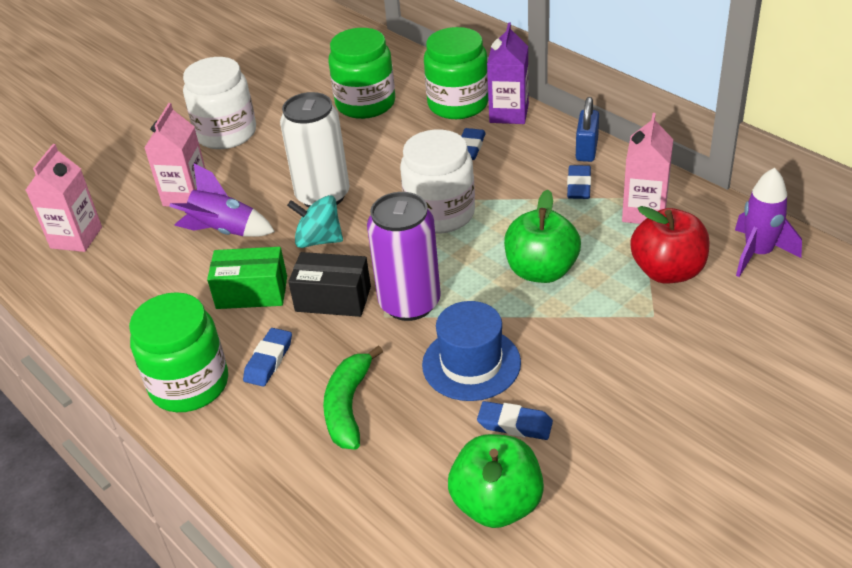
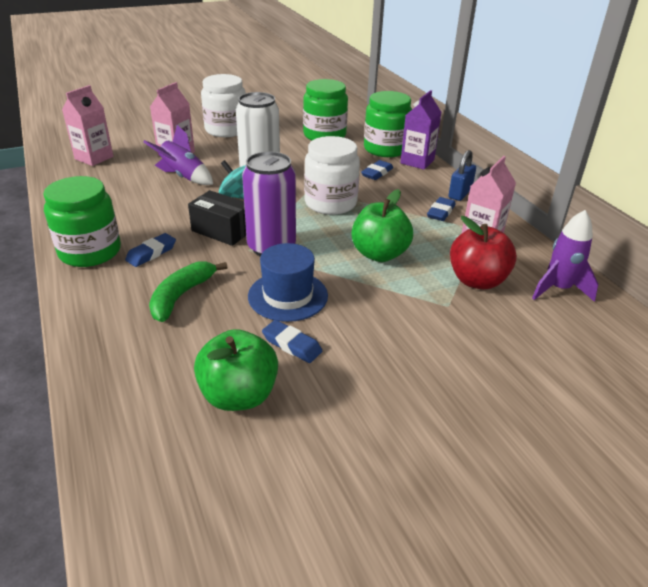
camera: 15 degrees right, 5 degrees down
green box [207,247,287,309] -> none

